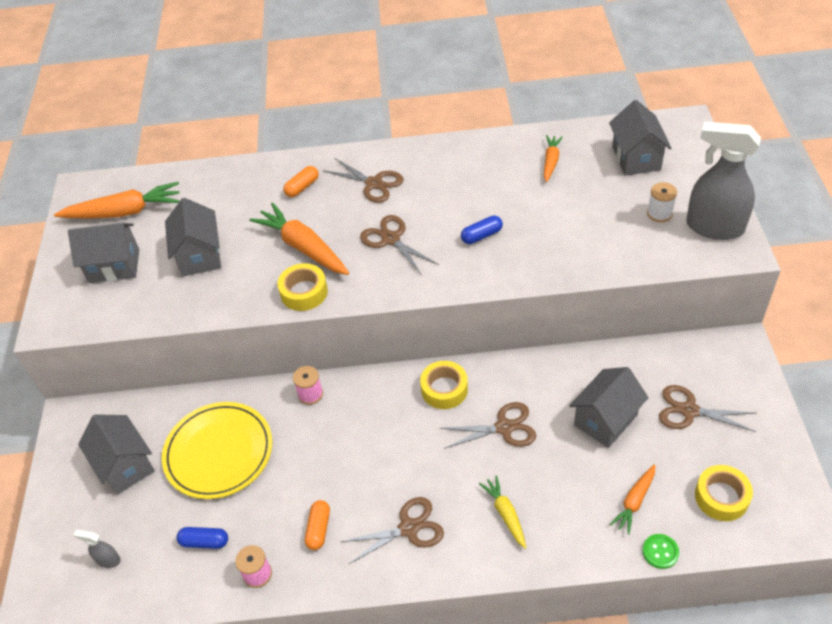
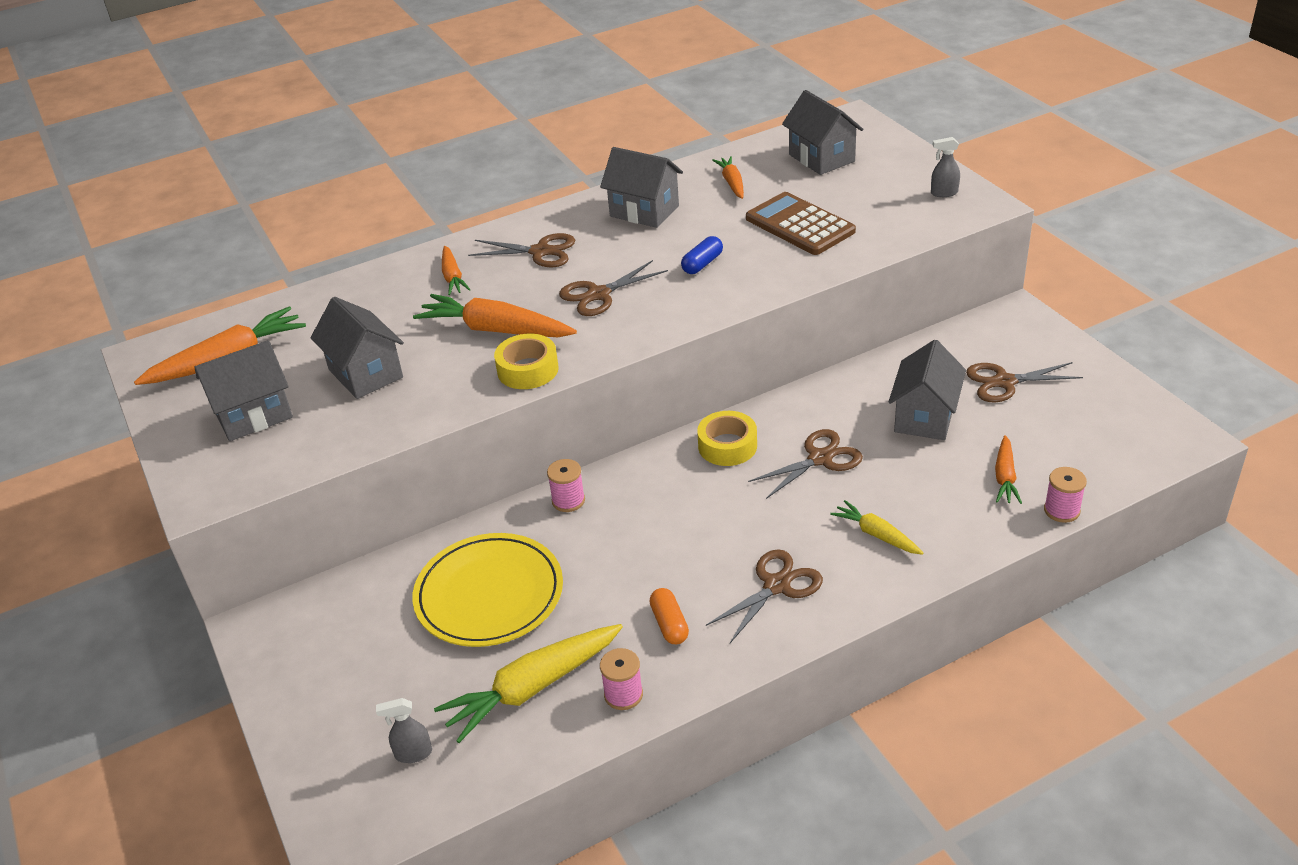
camera: 25 degrees left, 10 degrees down
grey house [78,414,155,495] -> grey house moved to [600,147,683,228]
blue capsule [177,527,228,549] -> yellow carrot [434,624,623,743]
orange capsule [283,166,319,197] -> orange carrot [442,246,471,295]
brown scissors [360,215,439,274] -> brown scissors turned 60 degrees counterclockwise [559,260,668,316]
green button [643,534,679,569] -> pink spool [1044,467,1087,523]
white spool [647,182,677,222] -> none
grey spray bottle [686,122,761,240] -> grey spray bottle [931,137,960,197], size x0.42
yellow tape [695,465,753,521] -> none
none -> brown calculator [746,192,856,255]

